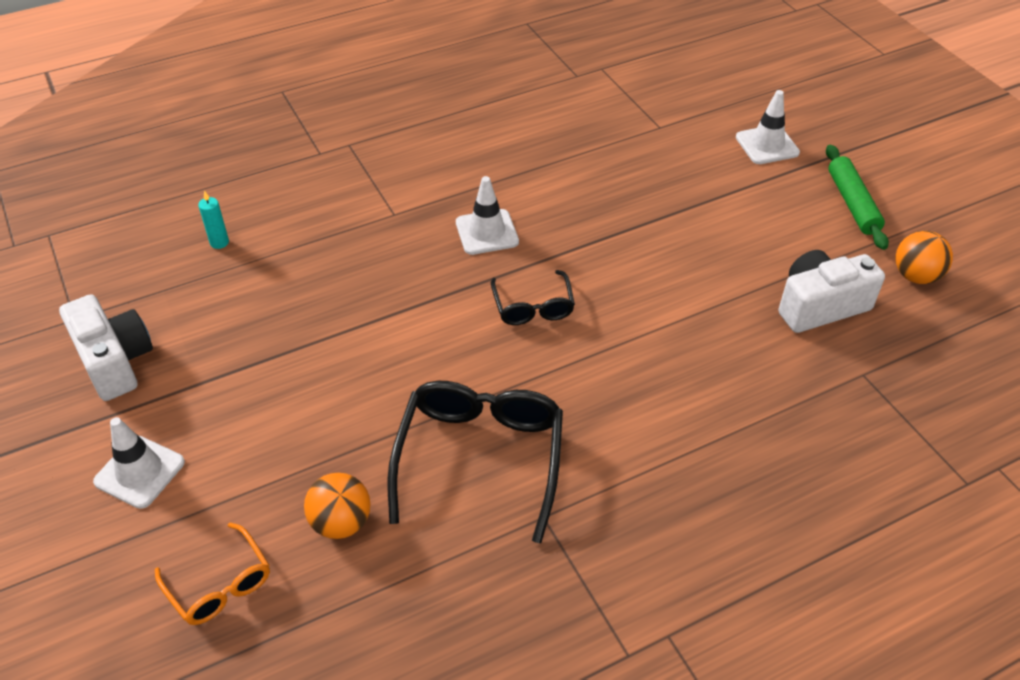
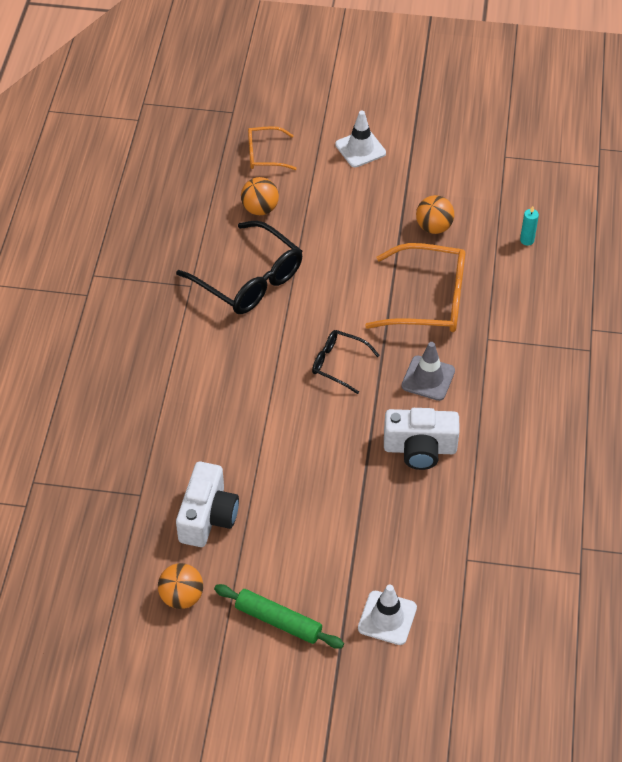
camera: 125 degrees right, 5 degrees up
white camera [59,294,153,401] -> white camera moved to [384,408,460,470]
white traffic cone [456,176,519,255] -> grey traffic cone [401,342,455,401]
none -> orange glasses [365,243,465,332]
none -> orange ball [416,195,454,234]

